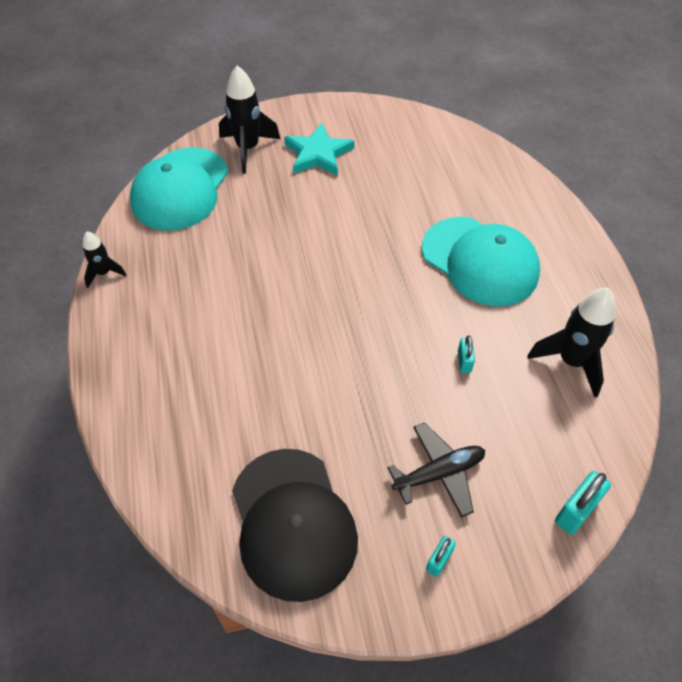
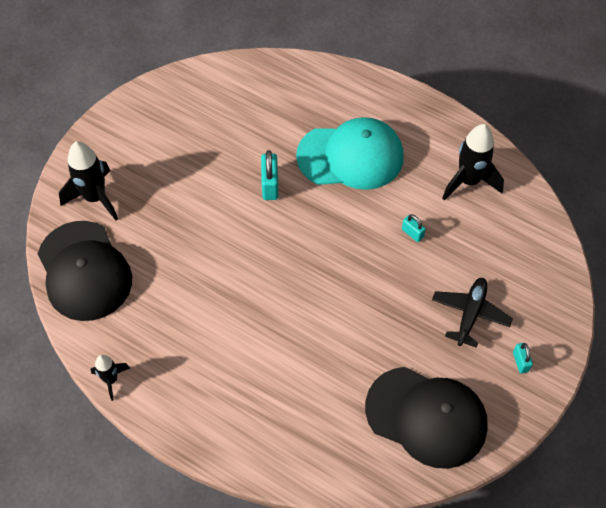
camera: 45 degrees left, 5 degrees up
turquoise cap [130,147,228,231] -> black cap [38,221,132,321]
turquoise star [284,122,355,176] -> none
turquoise padlock [555,471,611,534] -> turquoise padlock moved to [261,150,278,200]

